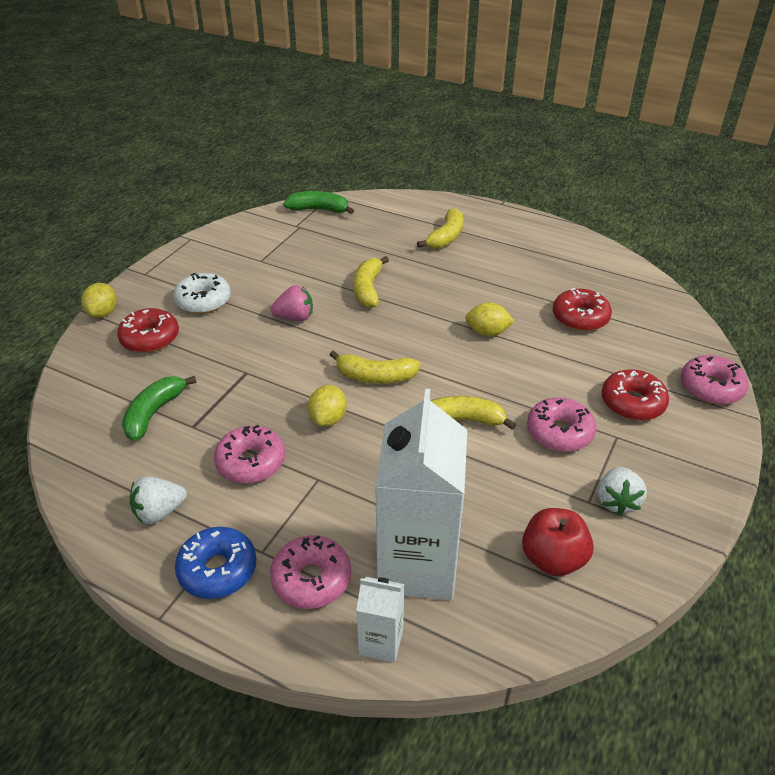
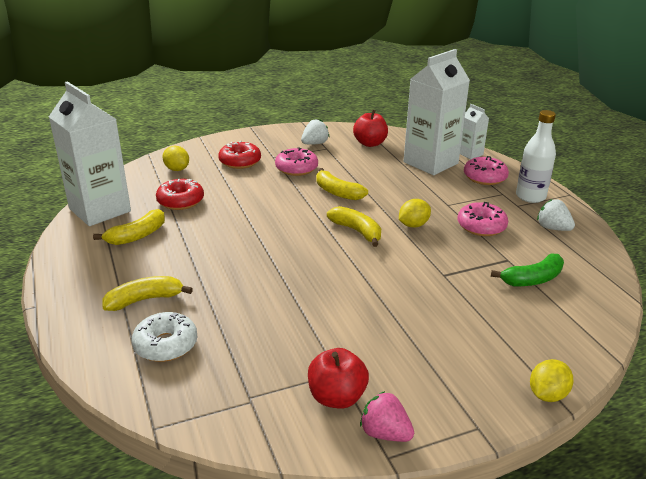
camera: 140 degrees left, 10 degrees down
red donut [117,308,179,353] -> none
white strawberry [130,476,187,524] -> white strawberry turned 150 degrees counterclockwise [537,199,575,231]
white donut [173,273,231,314] -> white donut moved to [132,312,197,362]
blue donut [175,527,256,599] -> white bottle [516,110,556,203]
pink strawberry [270,285,313,321] -> pink strawberry moved to [360,391,414,442]
green banana [283,191,354,214] -> none
yellow banana [353,256,389,308] -> yellow banana moved to [93,209,165,245]
yellow lemon [465,302,515,336] -> yellow lemon moved to [162,146,189,171]
pink donut [681,355,749,405] -> none
none -> white carton [49,81,131,226]
none -> red apple [308,348,369,409]

